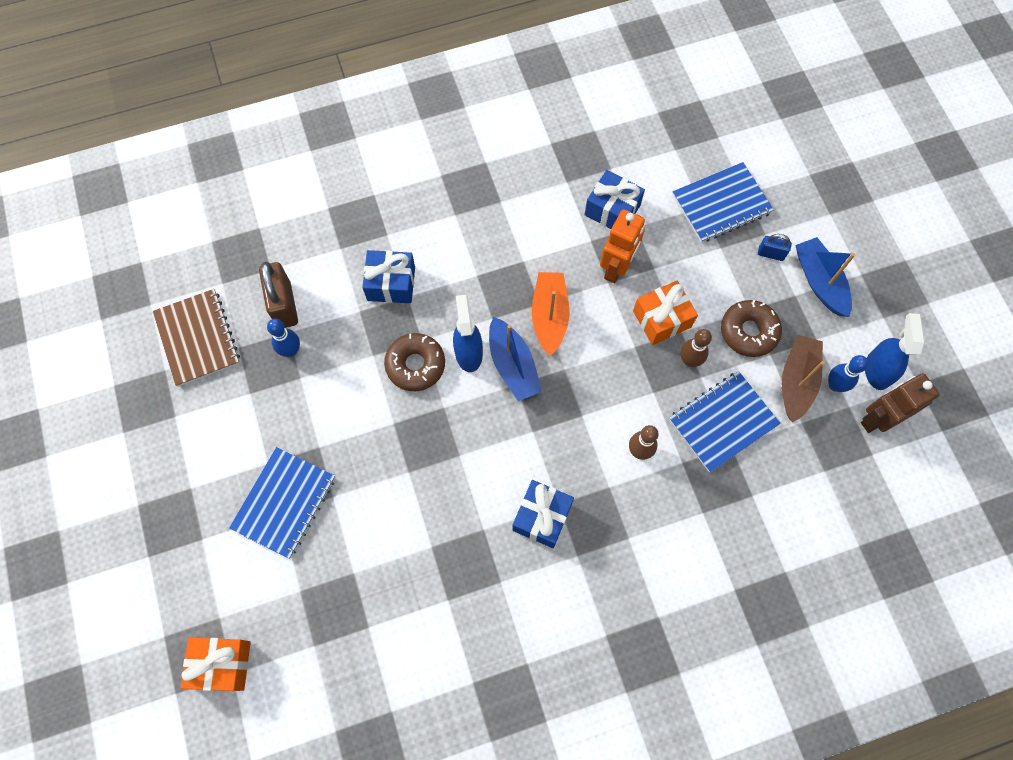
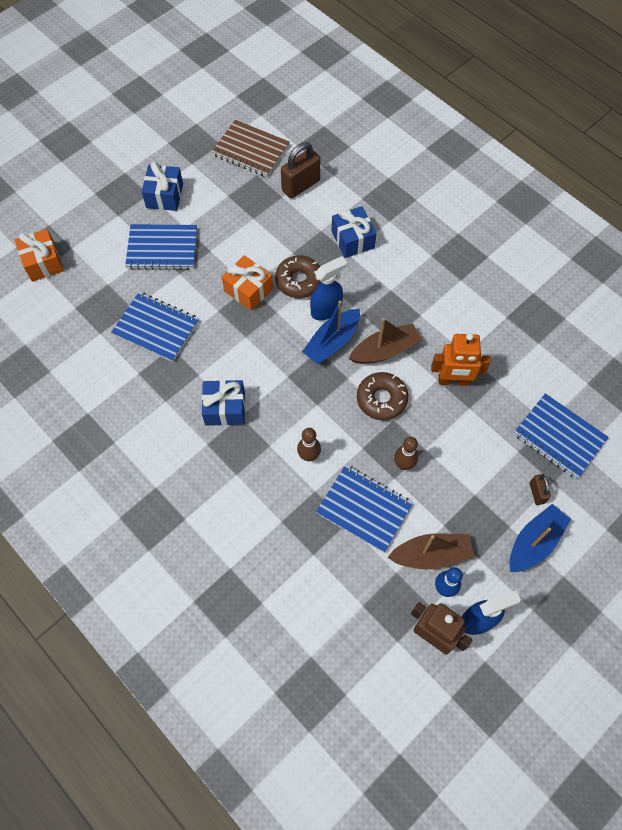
camera: 65 degrees right, 5 degrees down
brown notebook [153,289,240,387] -> brown notebook turned 75 degrees clockwise [212,120,290,177]
blue bowling pin [267,319,300,357] -> none
orange boat [532,272,570,356] -> brown boat [349,318,422,364]
blue gift [585,170,645,229] -> blue gift moved to [142,162,183,211]
orange gift [633,280,698,345] -> orange gift moved to [222,255,273,311]
brown donut [721,300,782,357] -> brown donut moved to [357,372,408,420]
blue padlock [758,234,792,261] -> brown padlock [530,474,551,505]
none -> blue notebook [111,292,199,362]

